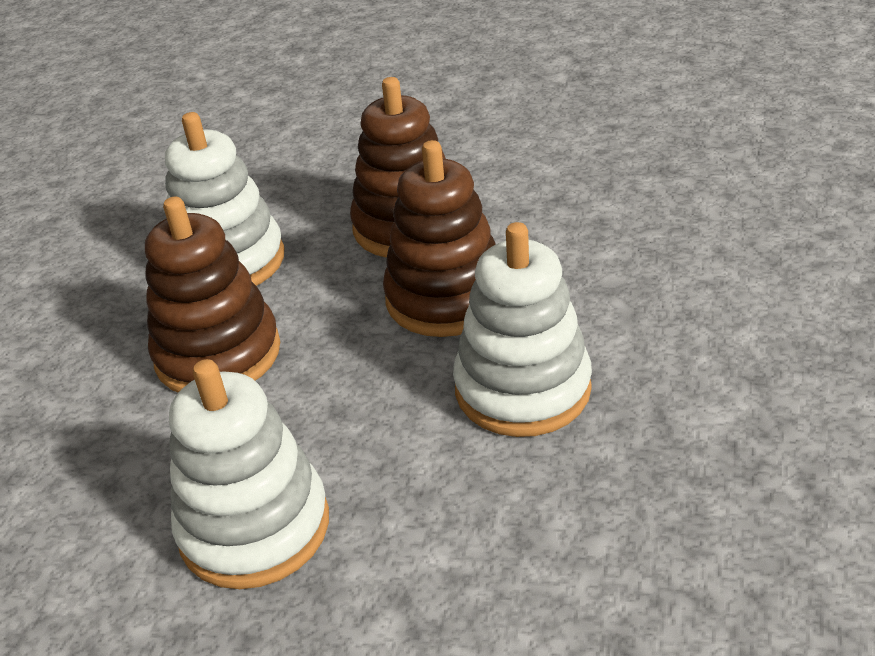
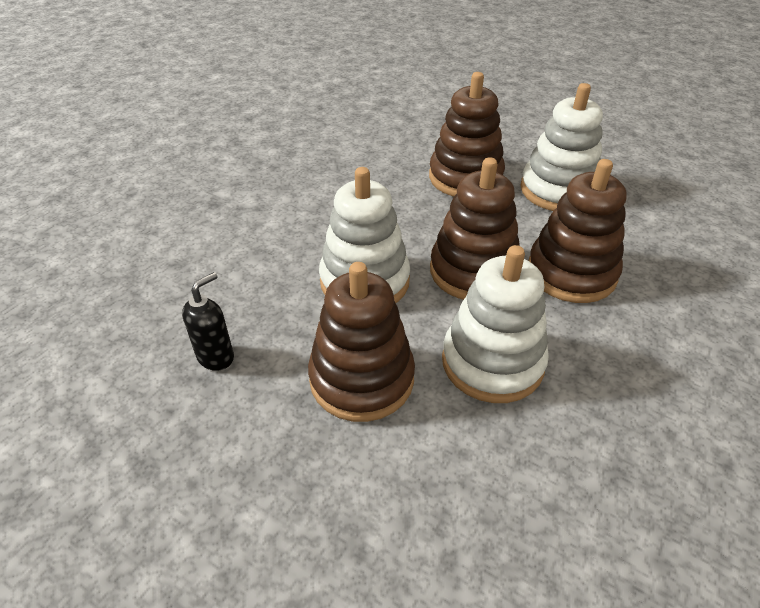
camera: 105 degrees right, 5 degrees up
white stacking toy [169,359,329,589] -> white stacking toy moved to [442,245,549,403]
none -> black soap dispenser [182,272,234,371]
none -> brown stacking toy [308,262,415,422]

